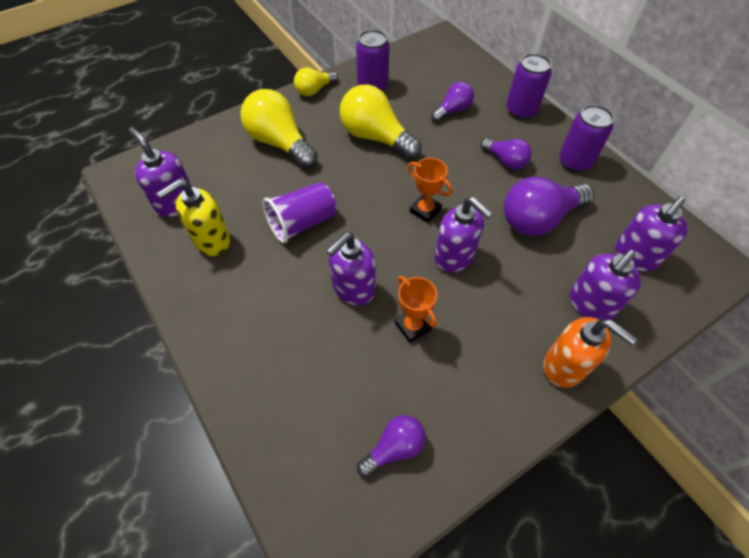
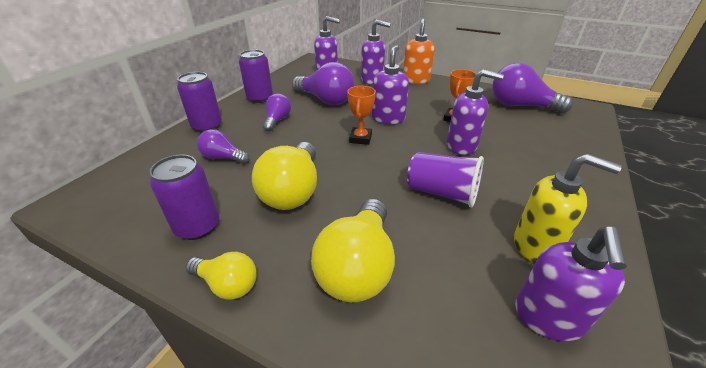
camera: 120 degrees left, 20 degrees down
purple light bulb [357,415,426,478] -> purple light bulb [492,63,573,114], size x1.76

